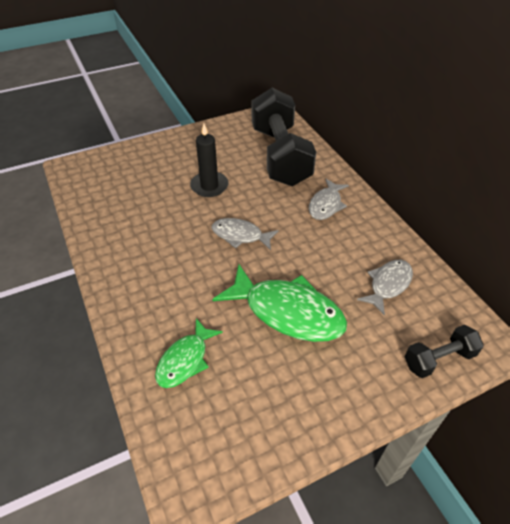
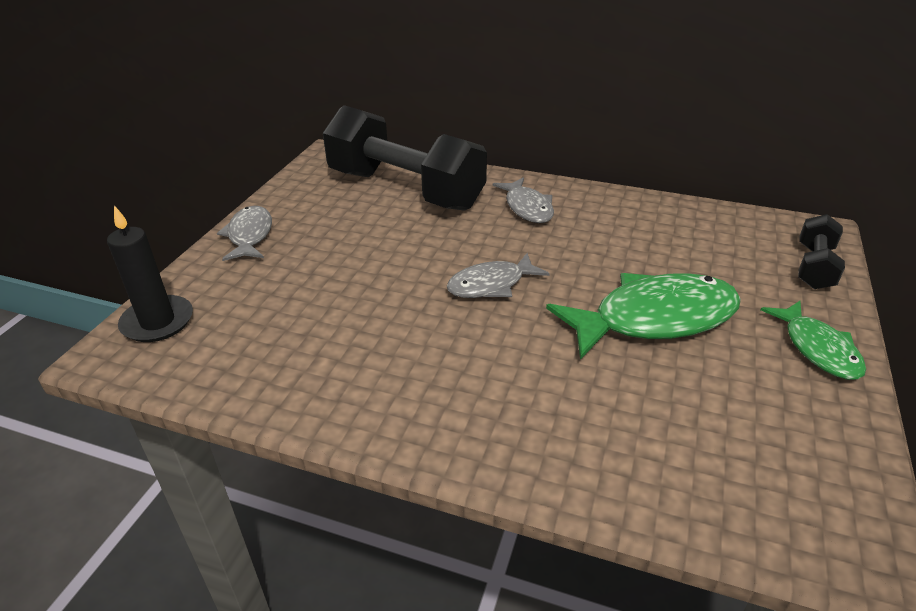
camera: 45 degrees left, 10 degrees down
green fish [155,318,223,388] -> green fish moved to [761,301,866,380]
black candle [190,124,229,197] -> black candle moved to [107,205,193,342]
grey fish [357,260,413,316] -> grey fish moved to [217,206,272,261]

